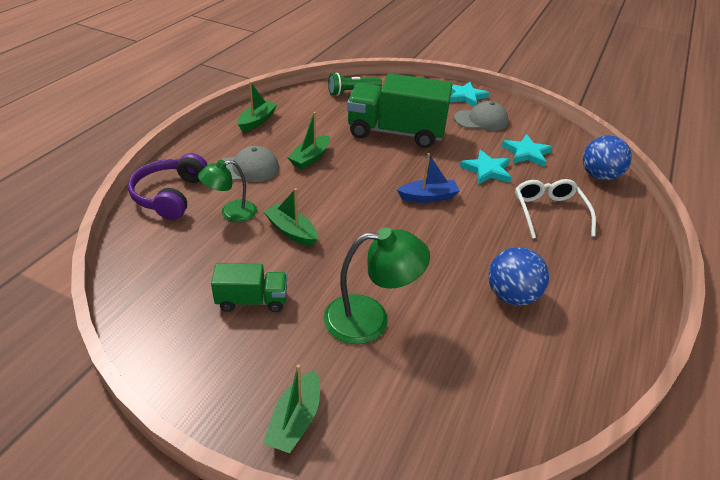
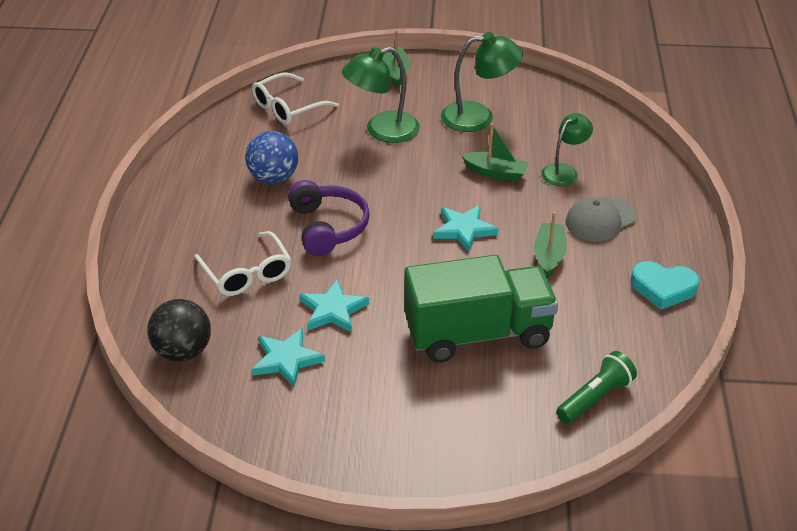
camera: 160 degrees right, 0 degrees up
purple headphones [128,153,207,220] -> purple headphones moved to [288,180,370,256]
green truck [211,263,287,312] -> green lamp [441,32,523,132]
green boat [237,82,277,132] -> turquoise heart [631,261,699,310]
blue boat [397,153,460,203] -> none
turquoise star [450,82,489,107] -> turquoise star moved to [433,205,499,252]
grey cap [454,101,509,131] -> none
blue ball [583,135,632,181] -> black ball [147,299,211,362]
none -> white glasses [252,73,339,125]

